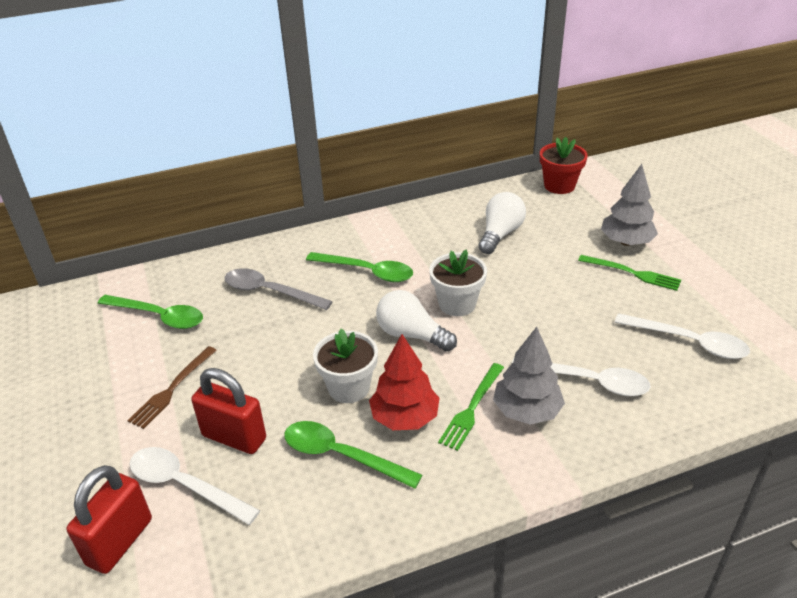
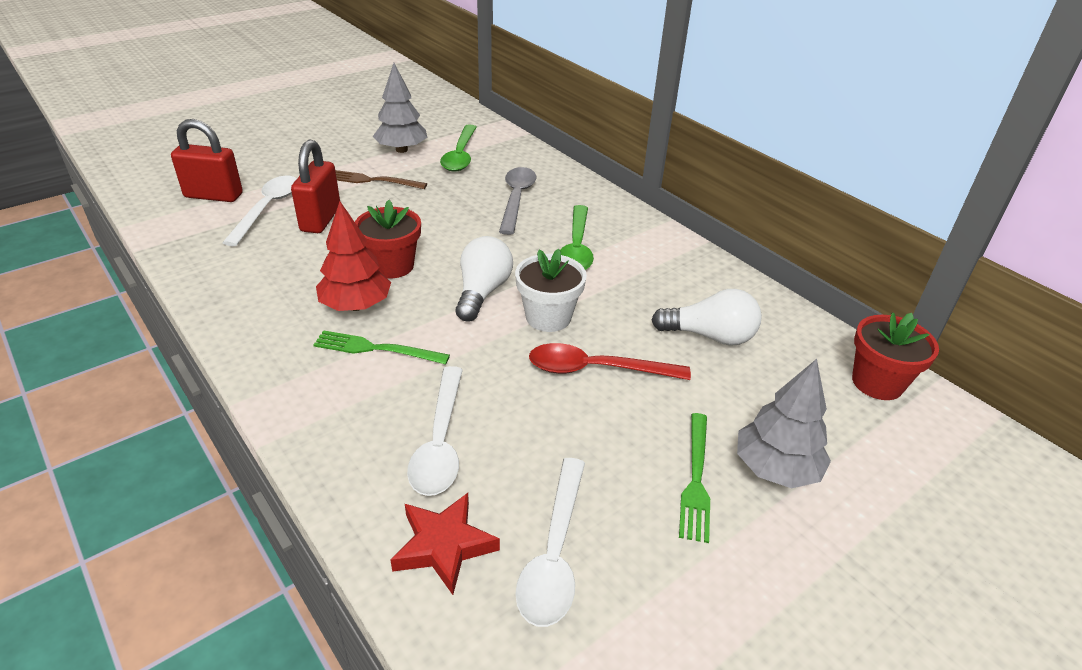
camera: 70 degrees right, 0 degrees up
green spoon [284,421,422,489] -> none
white flower pot [313,329,378,403] -> red flower pot [355,200,421,278]
grey tree [493,327,565,425] -> grey tree moved to [372,63,427,153]
none -> red star [390,493,500,595]
none -> red spoon [529,343,691,380]

